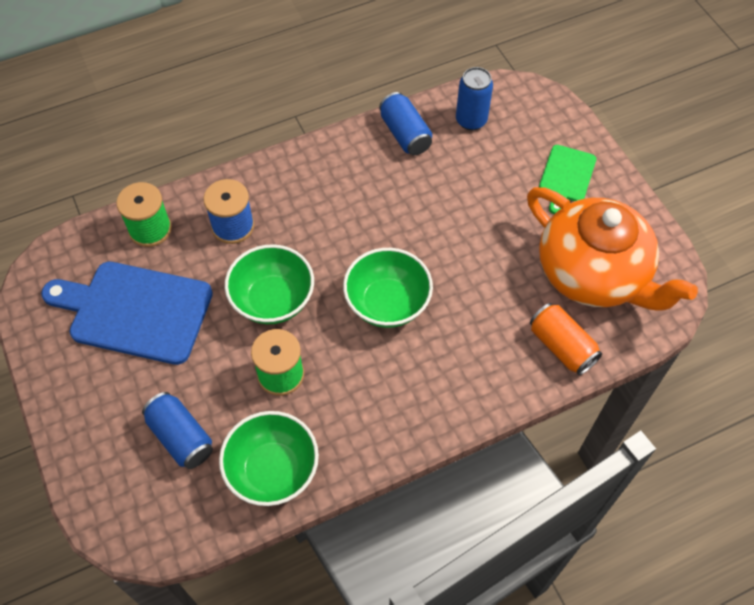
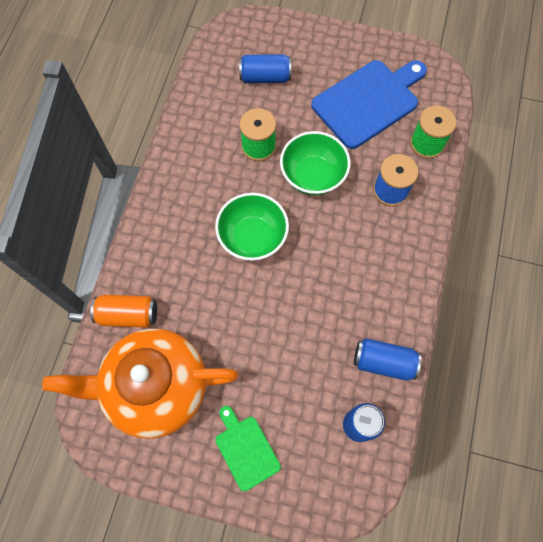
camera: 130 degrees right, 10 degrees up
green bowl [219,411,319,506] -> none

